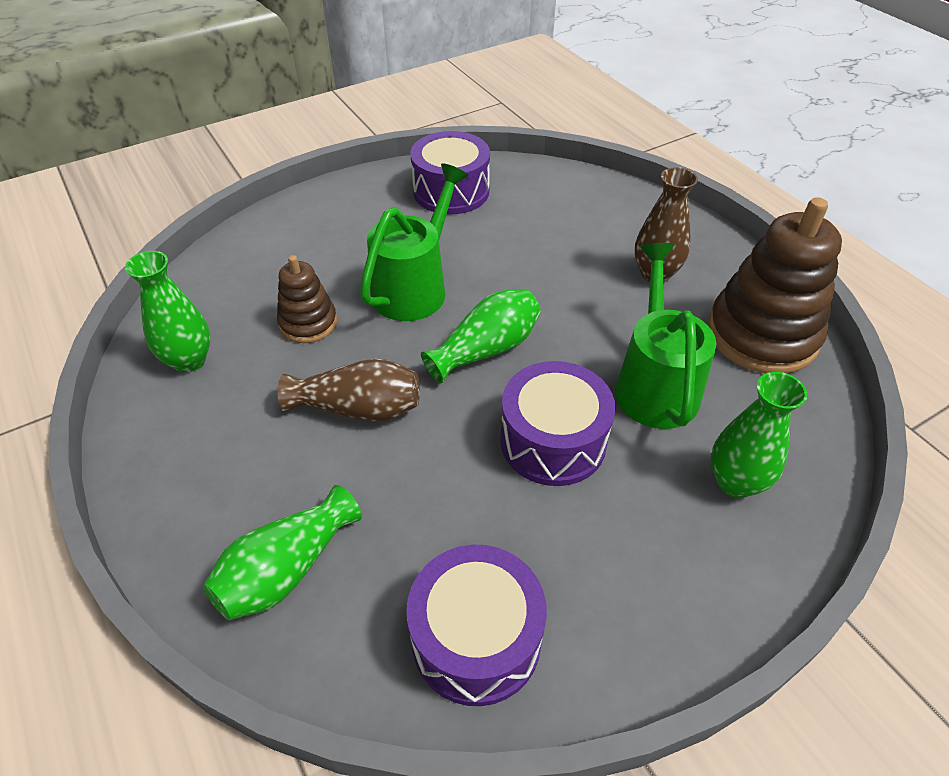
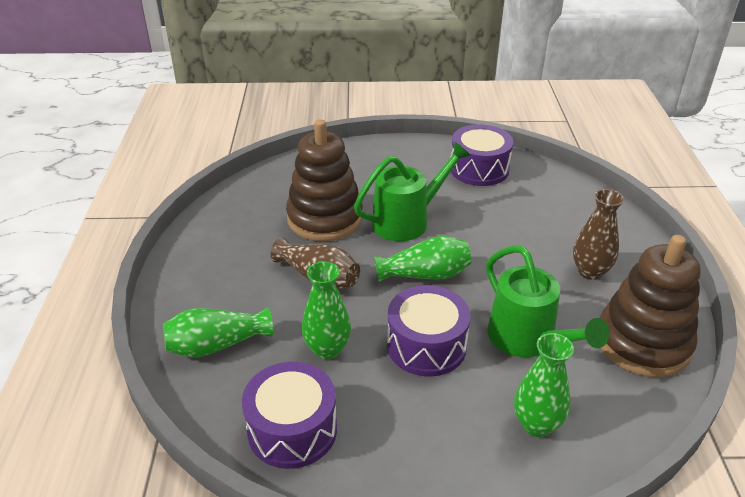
camera: 30 degrees right, 10 degrees down
green vase [125,251,210,373] -> green vase moved to [302,261,351,360]
brown stacking toy [277,255,337,343] -> brown stacking toy [286,119,363,241], size x1.86
green watering can [615,243,716,429] -> green watering can turned 120 degrees clockwise [486,245,609,357]

